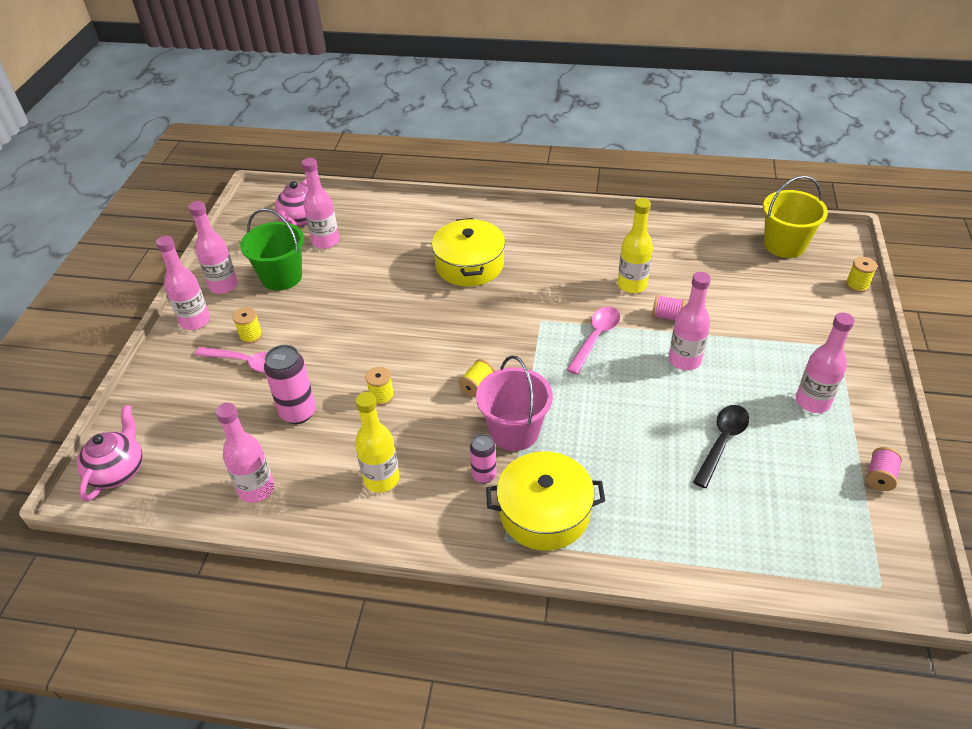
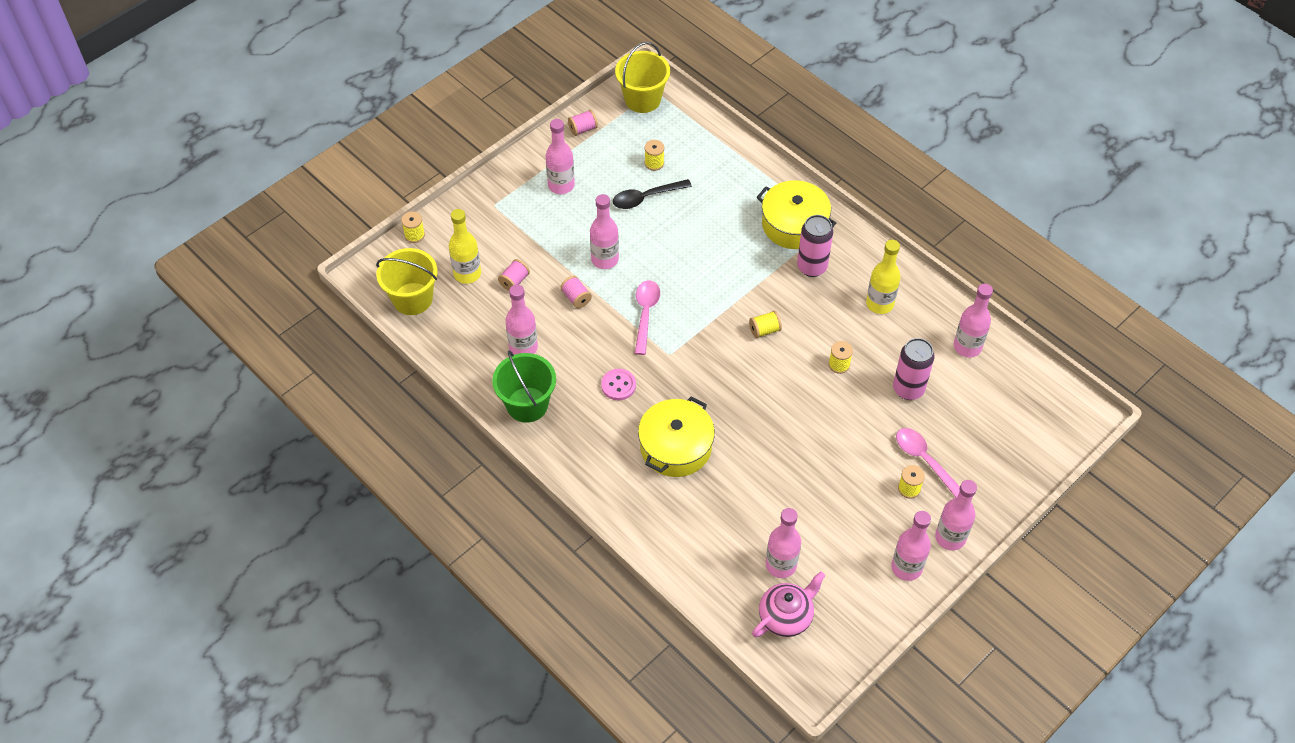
camera: 145 degrees left, 10 degrees up
pink teapot [77,405,143,502] -> none
green bucket [240,208,304,291] -> green bucket moved to [492,350,556,423]
pink can [470,434,496,483] -> pink can [797,215,833,277], size x1.63
pink bucket [476,356,553,451] -> none
pink spoon [567,307,620,375] -> pink spoon turned 120 degrees clockwise [635,280,660,355]
yellow bottle [618,198,653,293] -> yellow bottle moved to [449,209,481,284]
none -> pink spool [498,259,530,291]
none -> pink bottle [506,284,538,355]
none -> pink button [601,369,636,400]
none -> yellow bucket [615,42,670,113]
none -> yellow spool [645,140,664,171]

